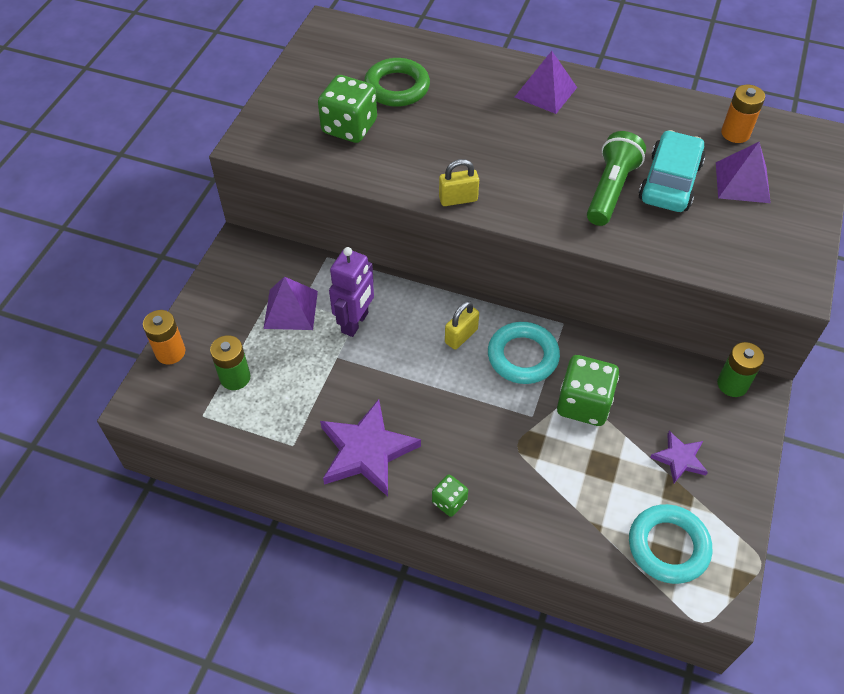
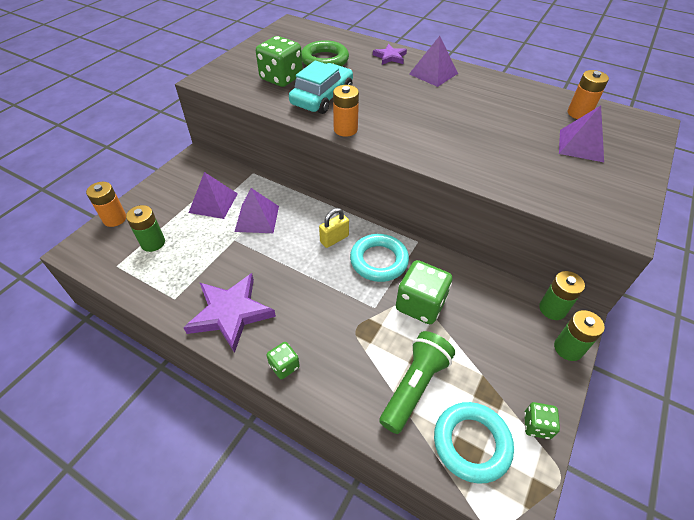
camera: 10 degrees right, 5 degrees down
purple robot [329,247,374,337] -> purple pyramid [235,188,279,233]
yellow padlock [439,159,479,206] -> orange battery [333,85,359,137]
green flashlight [587,131,646,226] -> green flashlight moved to [379,331,455,434]
turquoise car [639,130,705,212] -> turquoise car moved to [289,61,353,114]
purple star [650,431,708,483] -> purple star moved to [373,44,407,65]
none -> green dice [524,402,560,439]
none -> green battery [554,310,605,361]

